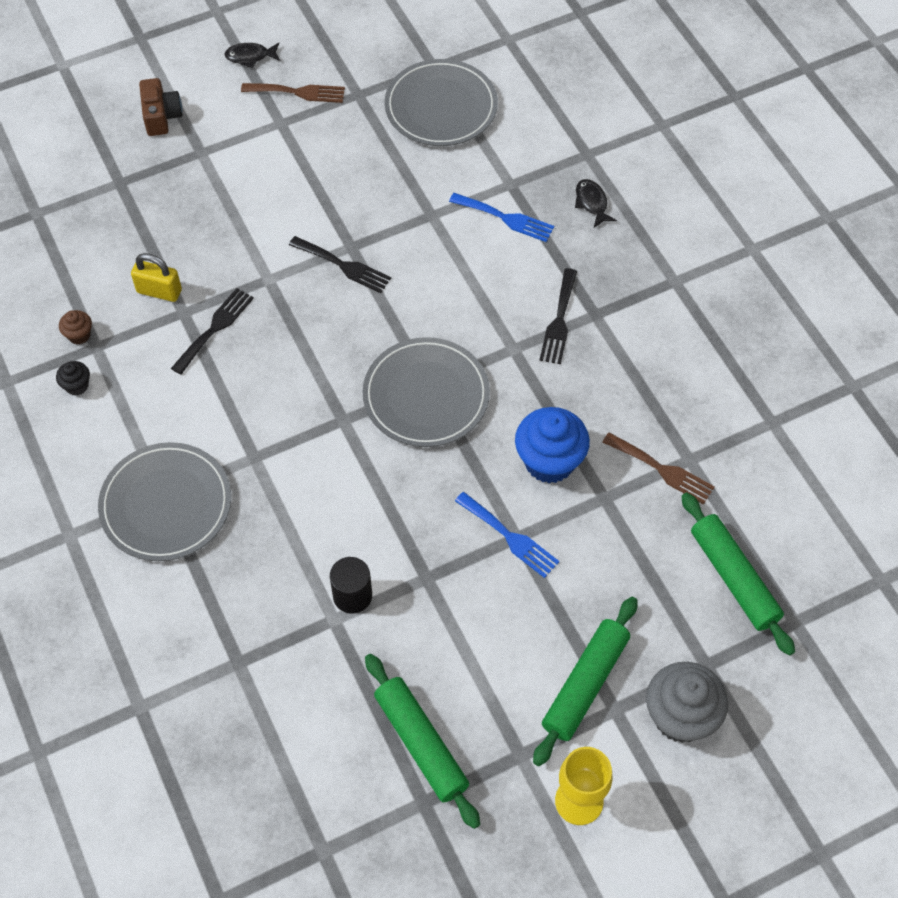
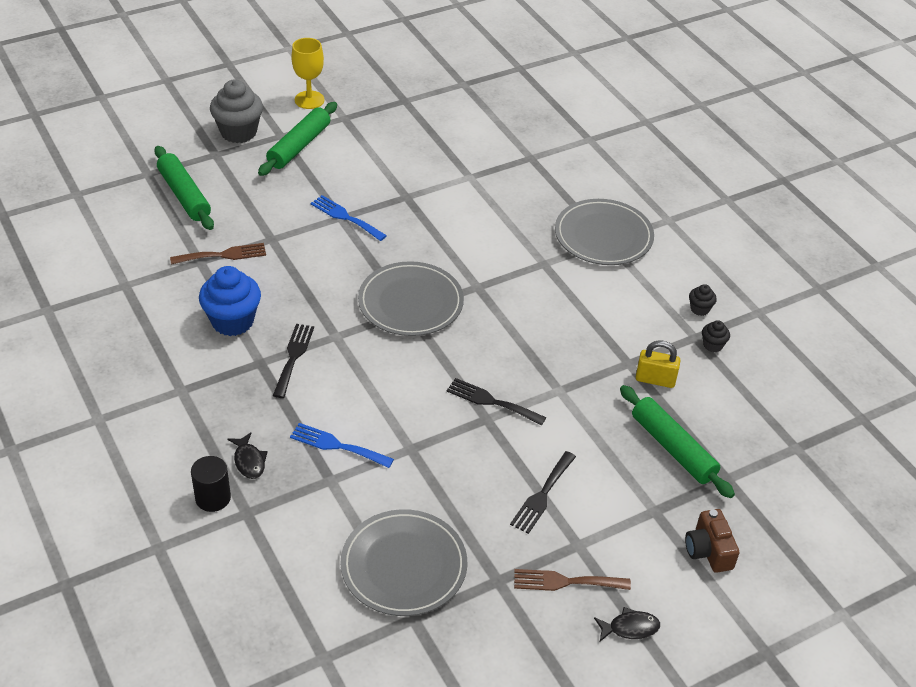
camera: 175 degrees right, 15 degrees down
brown cupcake [59,310,92,344] -> black cupcake [702,320,730,352]
black fork [171,288,254,375] -> black fork moved to [510,451,576,534]
black cylinder [330,557,372,614] -> black cylinder moved to [191,456,231,512]
green rolling pin [365,654,480,829] -> green rolling pin moved to [620,385,735,498]
blue cupcake [515,407,590,483] -> blue cupcake moved to [199,266,261,336]
brown fork [603,432,715,504] -> brown fork turned 135 degrees clockwise [170,243,266,265]

